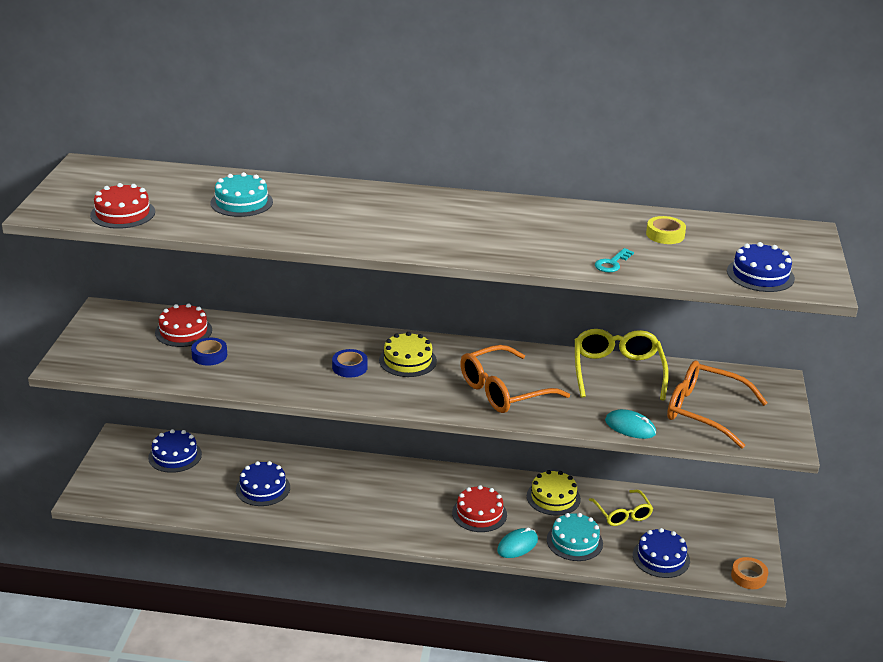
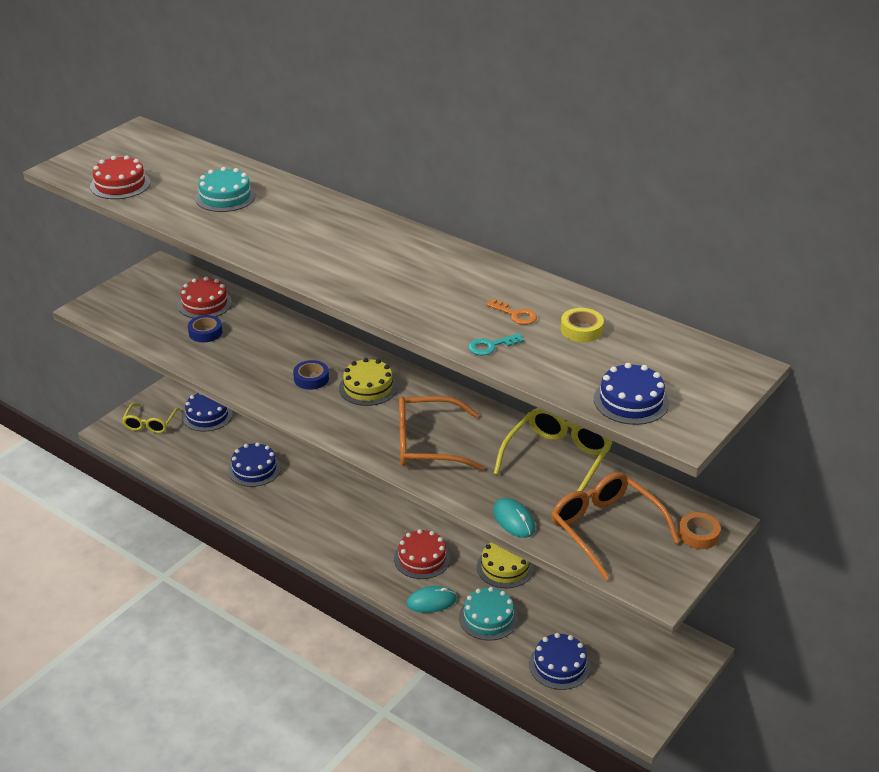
camera: 30 degrees right, 5 degrees up
yellow glasses [589,490,653,526] -> yellow glasses moved to [122,403,180,433]
orange tape [731,557,768,589] -> orange tape moved to [678,512,721,549]
none -> orange key [486,299,537,325]

